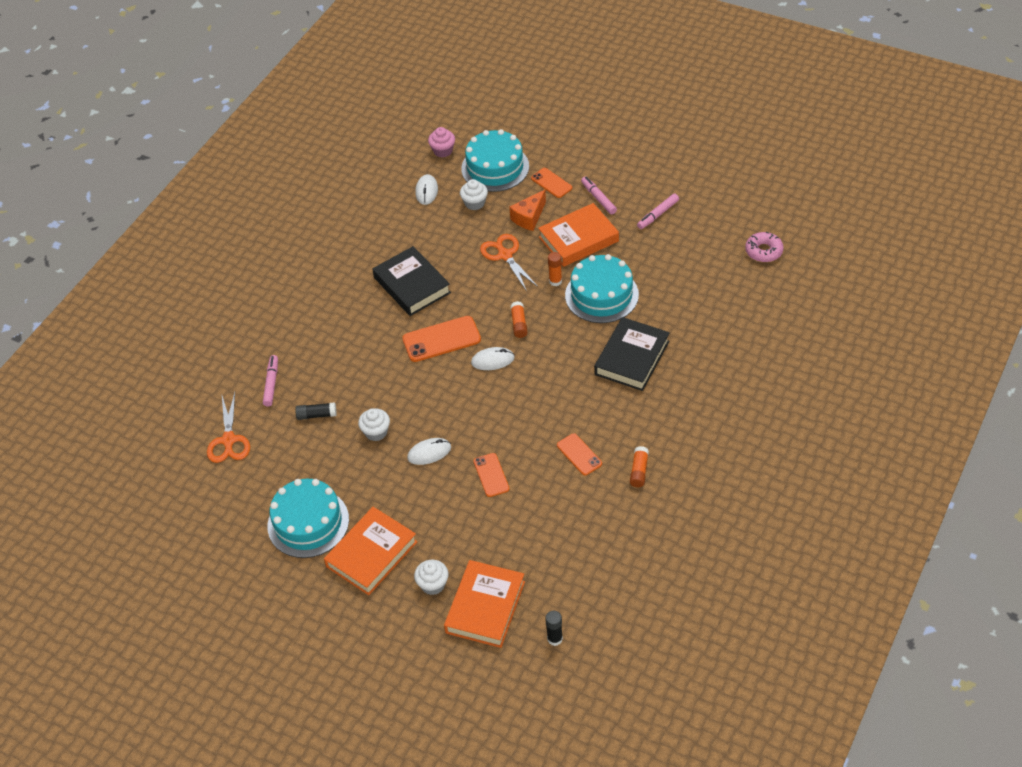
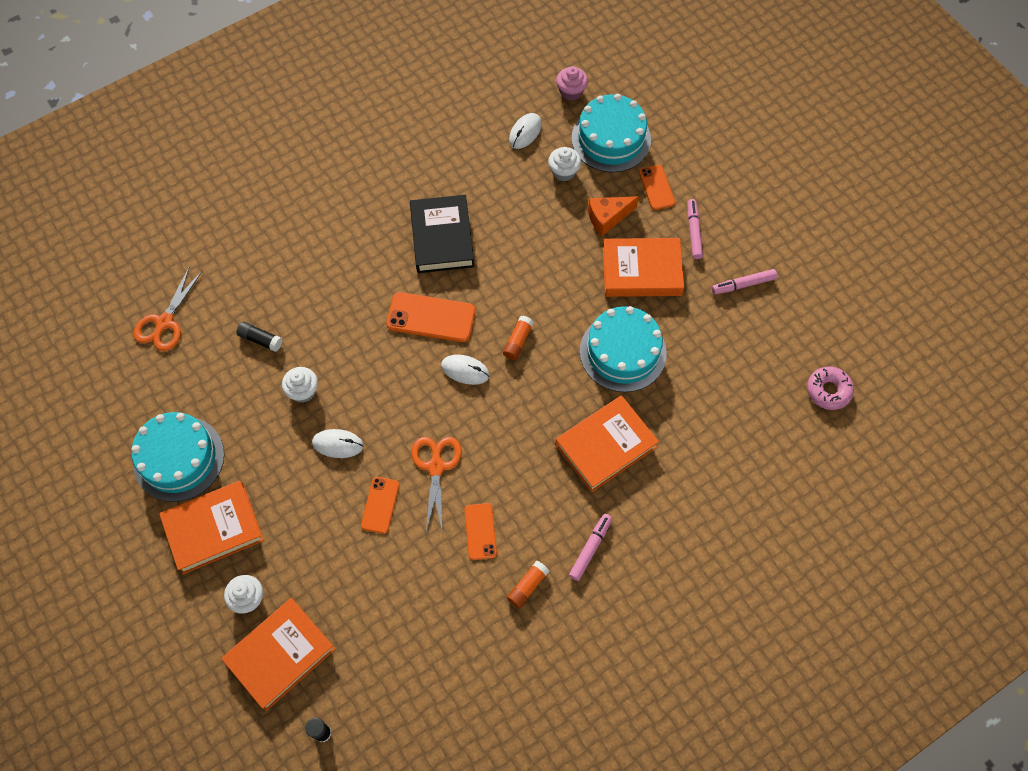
camera: 25 degrees right, 15 degrees up
pink marker [263,355,278,406] -> pink marker moved to [569,514,612,581]
orange scissors [480,234,538,290] -> orange scissors moved to [411,437,462,534]
orange glue stick [548,252,562,286] -> none
black book [594,317,670,391] -> orange book [555,395,659,492]

